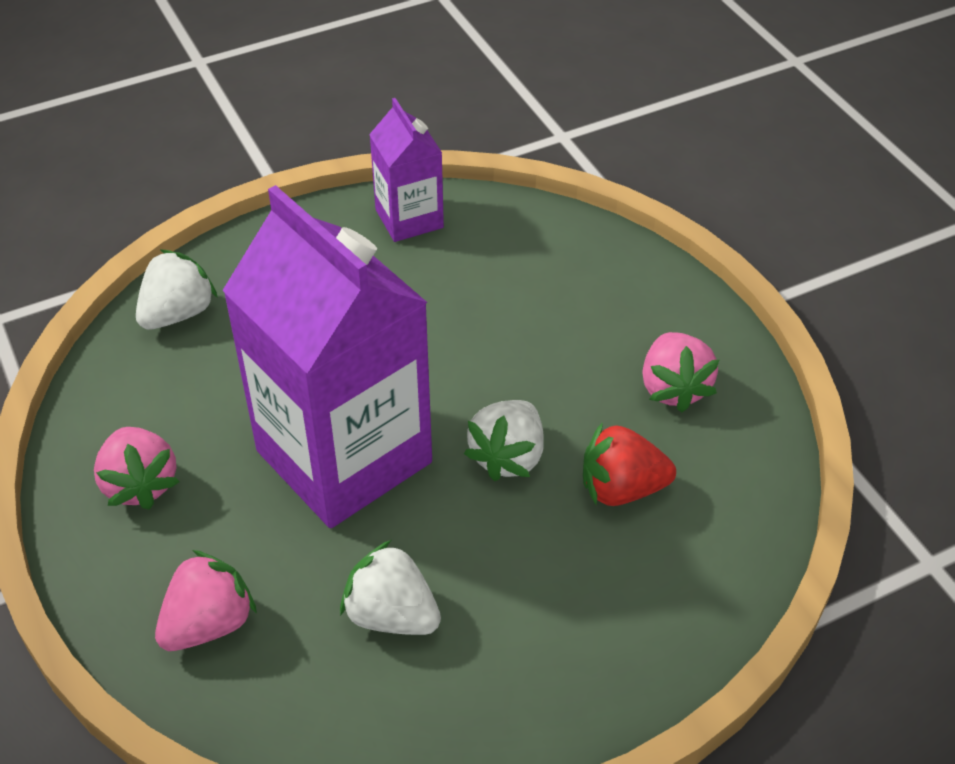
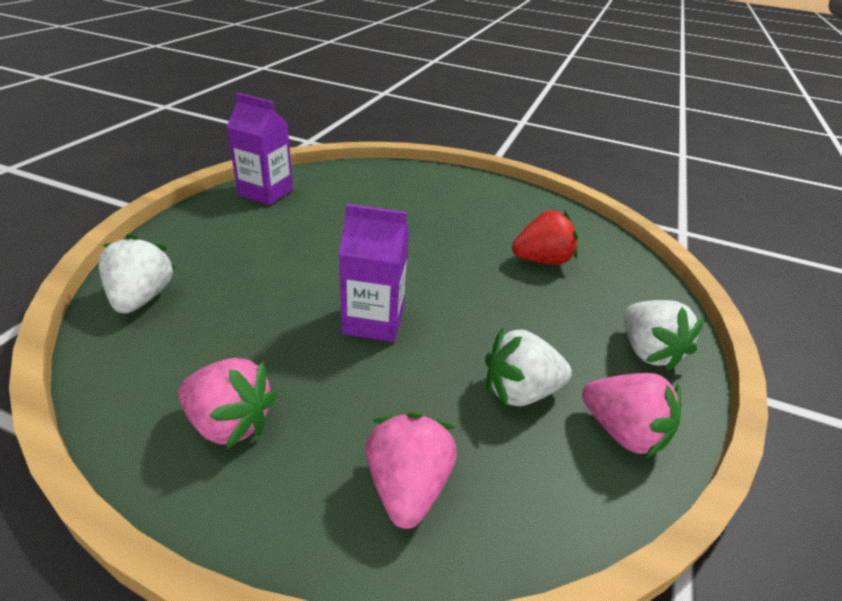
camera: 45 degrees left, 10 degrees down
purple carton [222,185,432,528] -> purple carton [339,204,409,342], size x0.49
white strawberry [464,400,544,481] -> white strawberry moved to [623,300,704,371]
red strawberry [583,422,676,506] -> red strawberry turned 150 degrees counterclockwise [512,210,578,265]
pink strawberry [642,332,719,412] -> pink strawberry moved to [582,373,681,459]

